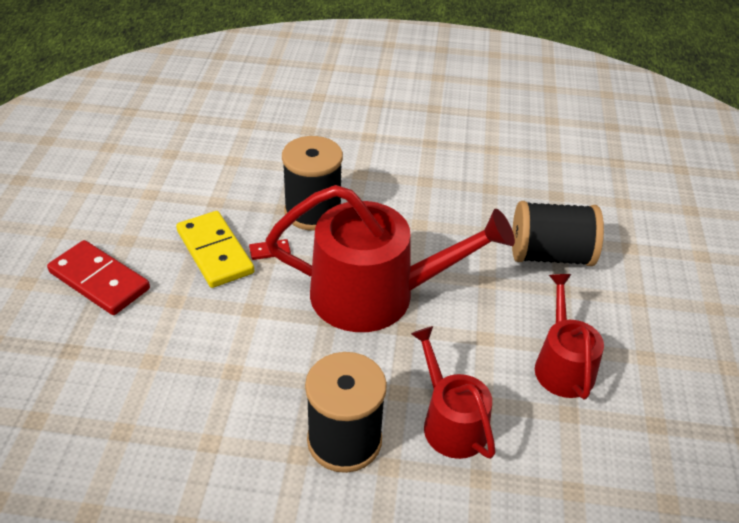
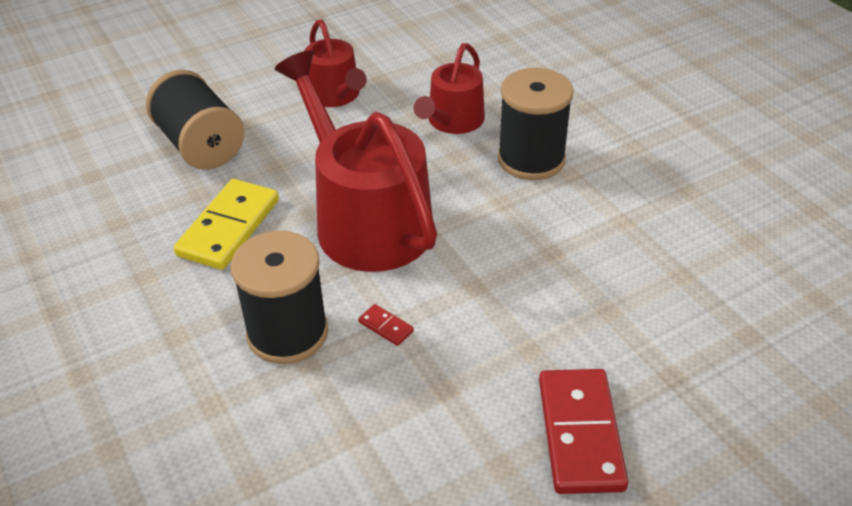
camera: 125 degrees left, 0 degrees up
yellow domino [176,211,254,288] -> yellow domino moved to [173,179,279,270]
red watering can [535,274,604,399] -> red watering can turned 75 degrees counterclockwise [305,19,367,107]

